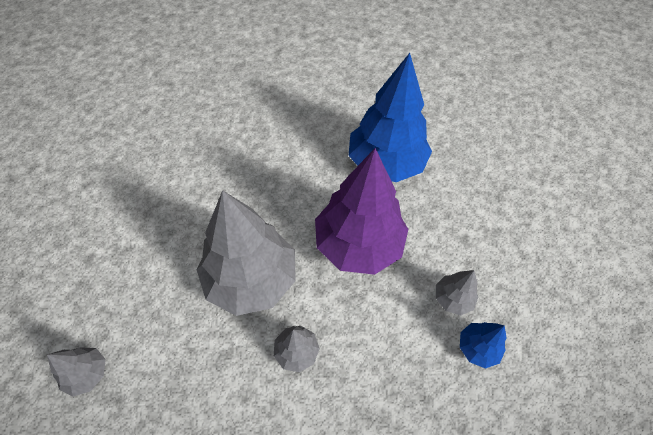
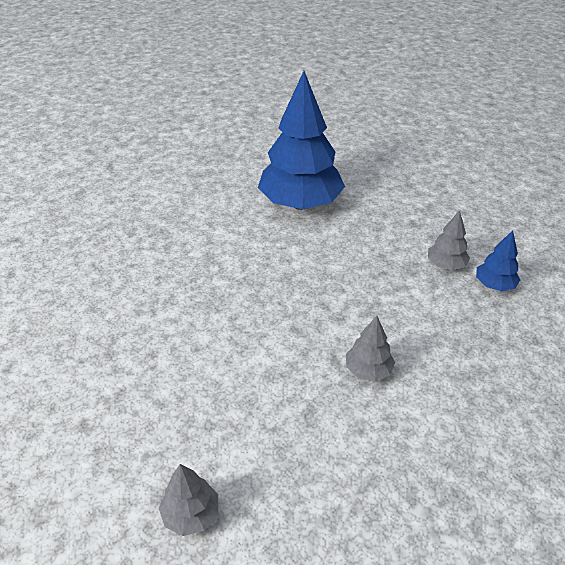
camera: 35 degrees left, 15 degrees down
grey tree [196,190,296,316] -> none
purple tree [315,148,408,275] -> none

